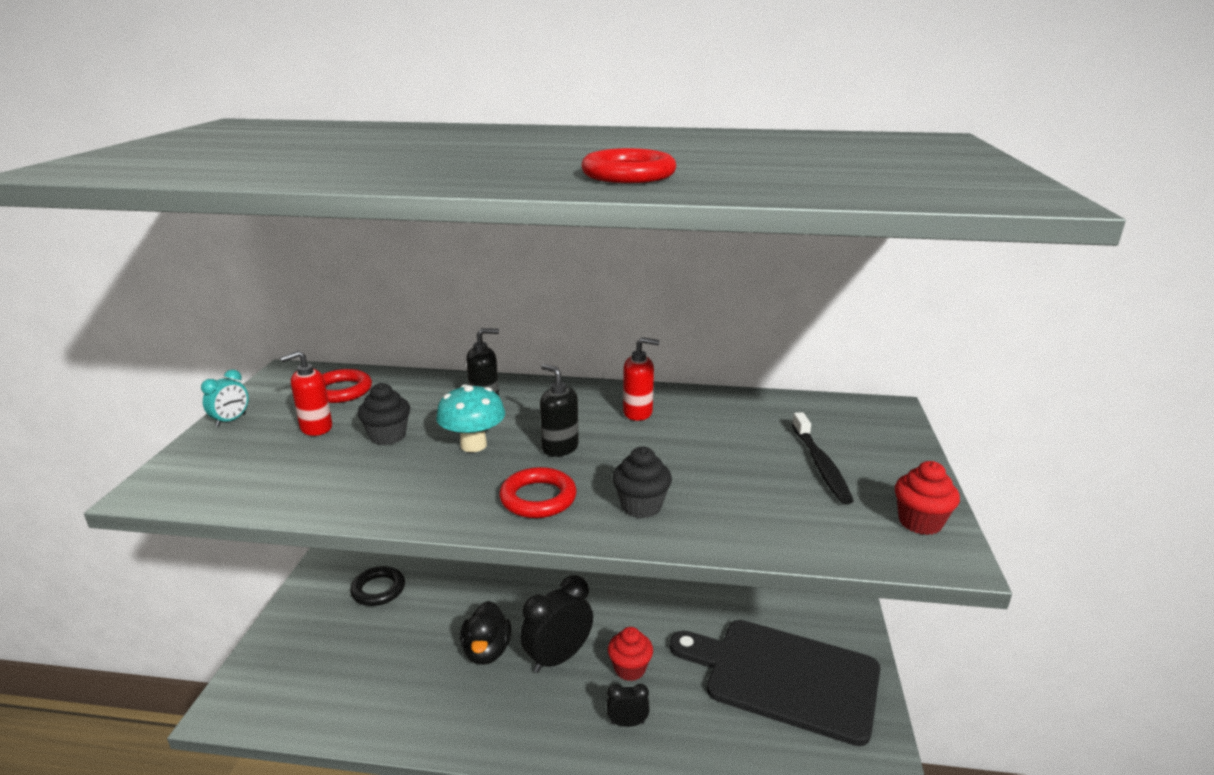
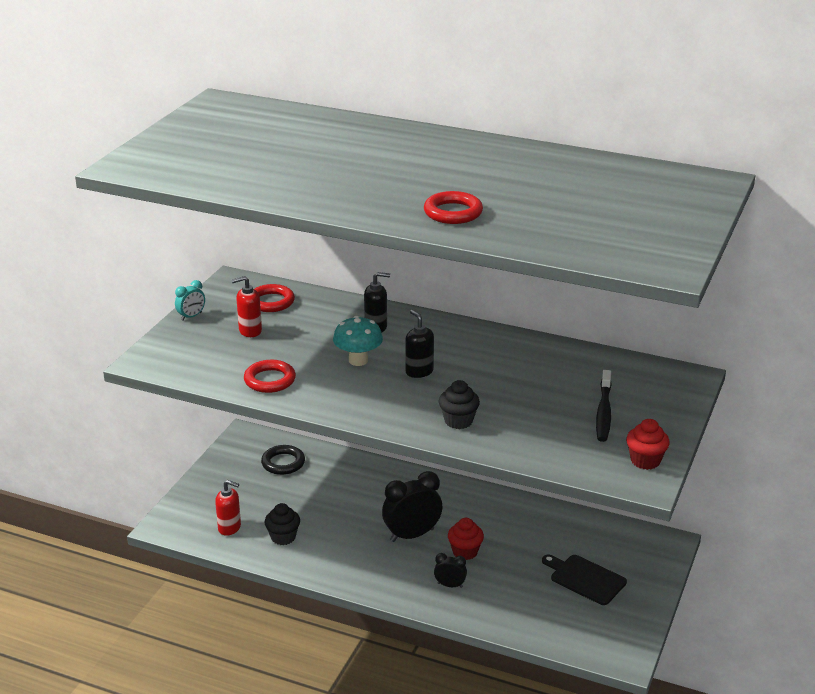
camera: 15 degrees right, 5 degrees up
black cupcake [358,383,410,445] -> black cupcake moved to [265,503,300,545]
black duck [460,601,511,665] -> none
red ring [499,467,577,518] -> red ring moved to [244,360,296,393]
red soap dispenser [623,337,660,421] -> red soap dispenser moved to [215,480,241,536]
black cutting board [670,620,880,746] -> black cutting board [542,555,627,605], size x0.52

